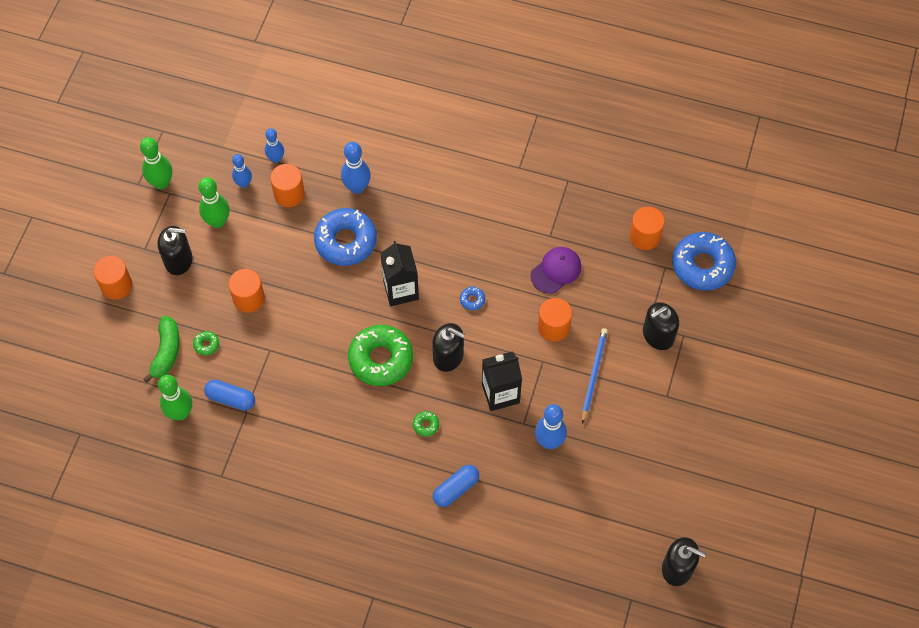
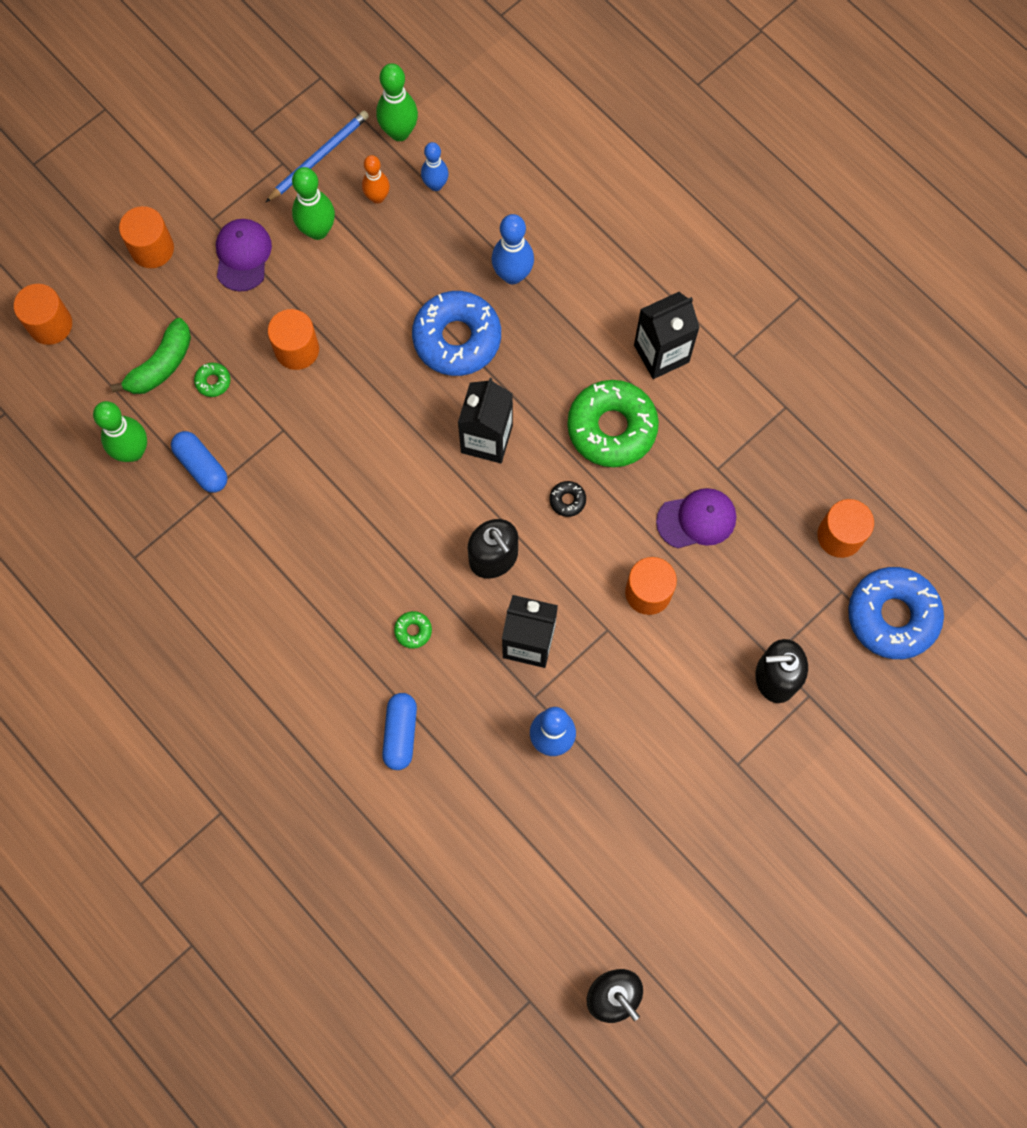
camera: 30 degrees right, 10 degrees up
green bowling pin [140,137,172,189] -> green bowling pin moved to [376,63,418,141]
black soap dispenser [158,226,192,275] -> purple cap [216,219,272,292]
blue bowling pin [232,154,252,188] -> orange bowling pin [362,155,390,204]
orange cylinder [270,164,305,207] -> orange cylinder moved to [14,284,72,345]
green donut [348,325,413,386] -> green donut moved to [567,380,659,467]
blue capsule [433,465,479,507] -> blue capsule turned 75 degrees counterclockwise [382,693,417,770]
blue donut [460,287,485,310] -> black donut [549,481,586,517]
blue pencil [582,328,608,424] -> blue pencil moved to [266,111,369,202]
none -> black carton [634,292,700,379]

